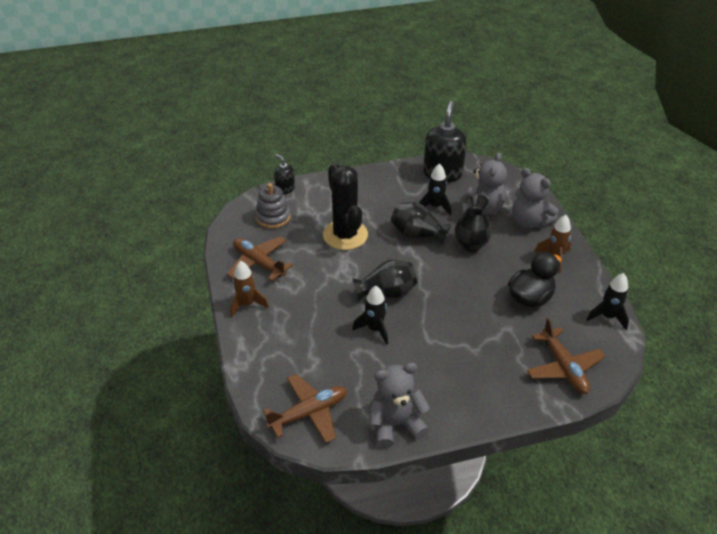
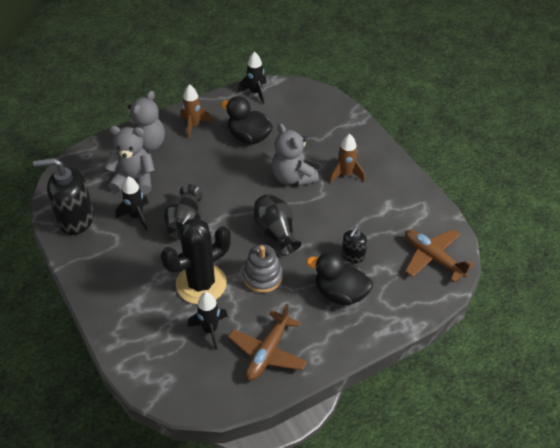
camera: 105 degrees left, 5 degrees up
brown rocket [230,261,269,317] -> brown rocket moved to [329,134,365,183]
grey stacking toy [255,183,291,229] -> grey stacking toy moved to [243,244,283,293]
black soap dispenser [274,154,295,194] -> black soap dispenser moved to [342,227,367,263]
black rocket [352,286,388,345] -> black rocket moved to [188,292,228,350]
grey teddy bear [369,363,430,448] -> grey teddy bear moved to [271,123,319,186]
black vase [455,194,492,252] -> none
brown plane [527,318,605,394] -> none
none -> black duck [307,252,373,306]

